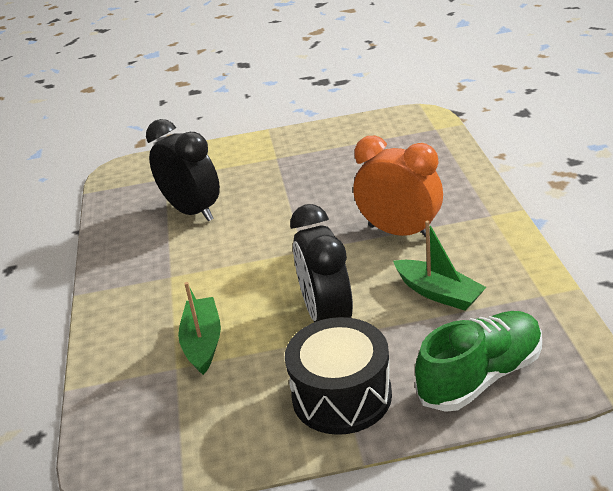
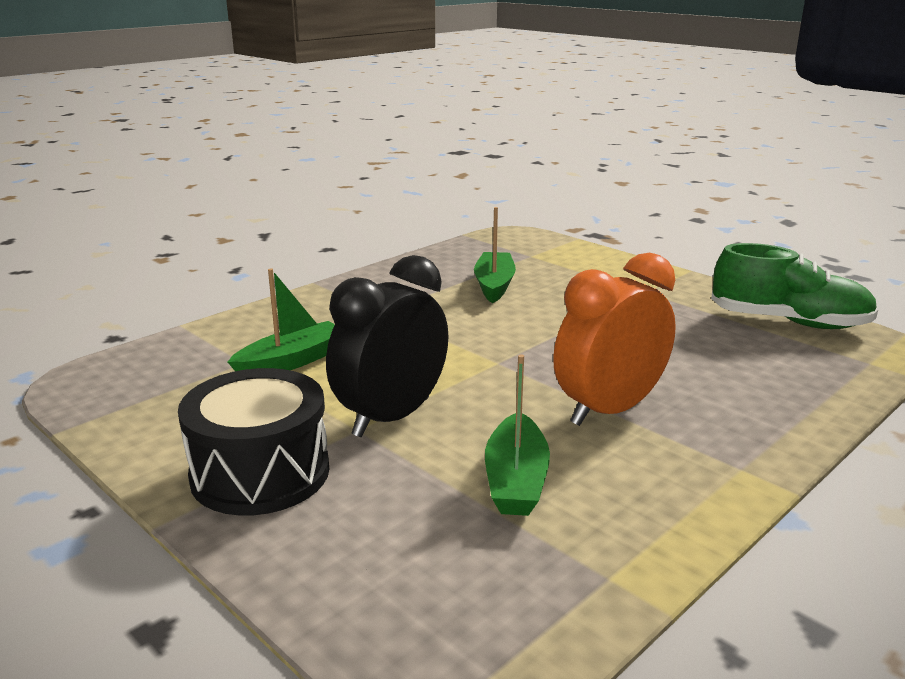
camera: 50 degrees right, 10 degrees down
black clock [146,119,220,222] -> green boat [474,207,516,303]
orange clock [353,136,443,237] -> orange clock turned 120 degrees counterclockwise [553,253,676,426]
green shoe [415,311,542,412] -> green shoe moved to [711,243,878,329]

